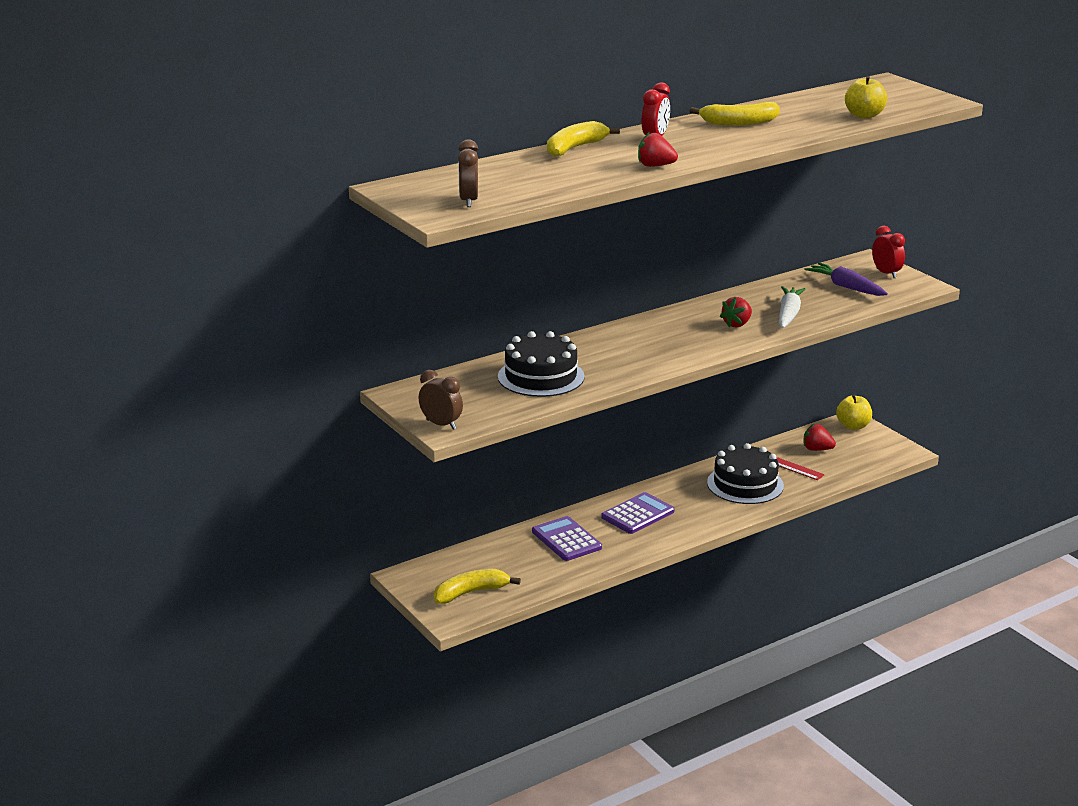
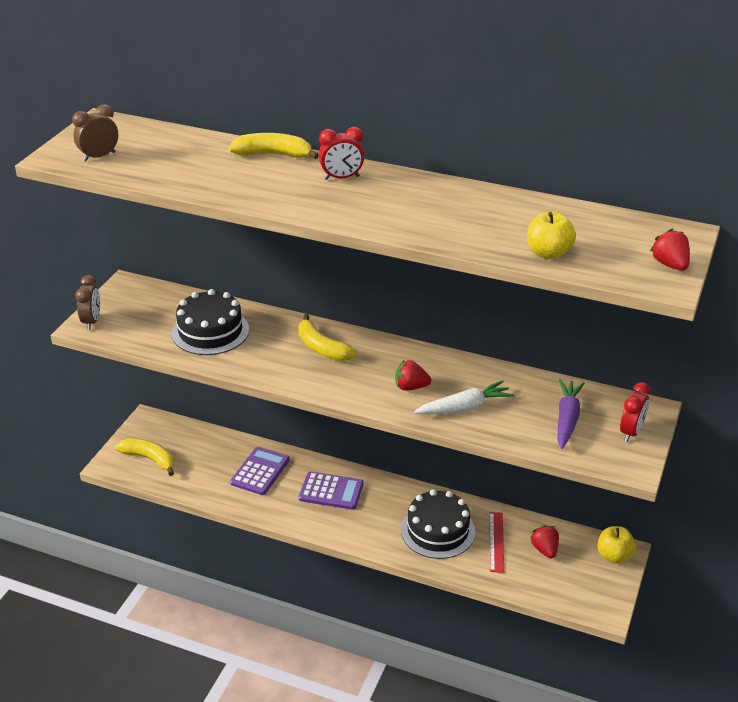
camera: 55 degrees right, 10 degrees up
red strawberry [638,132,678,167] -> red strawberry moved to [650,228,690,271]
yellow banana [690,102,780,126] -> yellow banana moved to [298,314,357,361]

